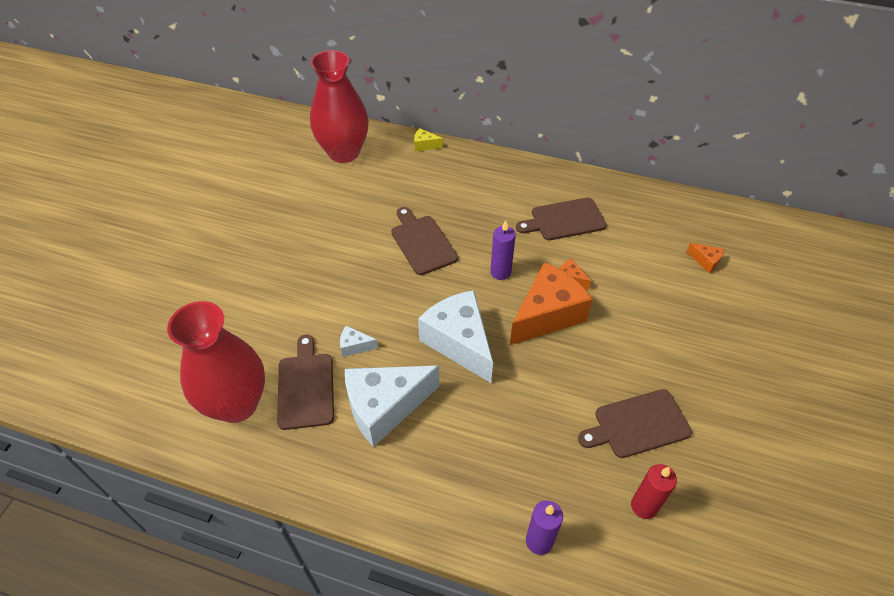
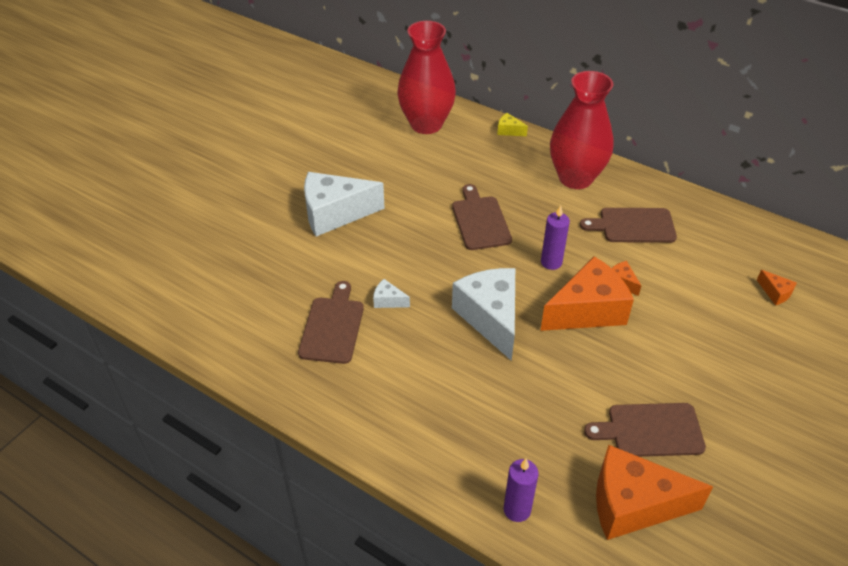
camera: 15 degrees right, 5 degrees down
red vase [167,301,265,423] -> red vase moved to [550,71,614,189]
white cheese [345,366,439,447] -> white cheese moved to [304,172,385,236]
red candle [631,464,677,519] -> orange cheese [596,445,713,540]

